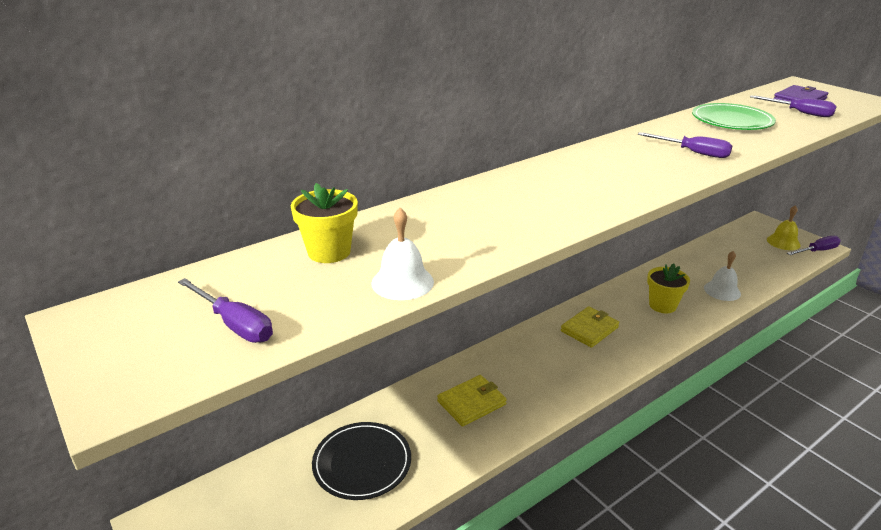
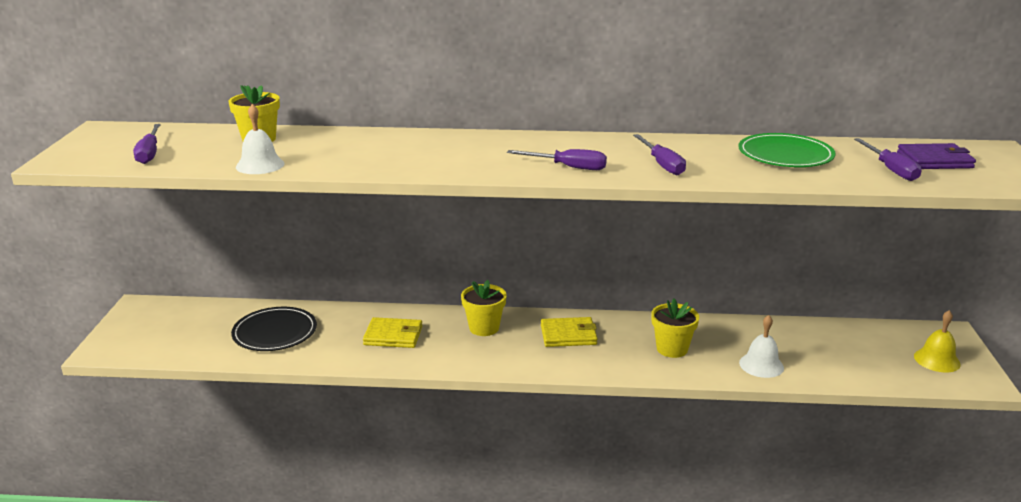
camera: 40 degrees right, 5 degrees down
purple screwdriver [787,236,841,255] -> purple screwdriver moved to [507,149,607,170]
none -> yellow flower pot [461,280,506,336]

